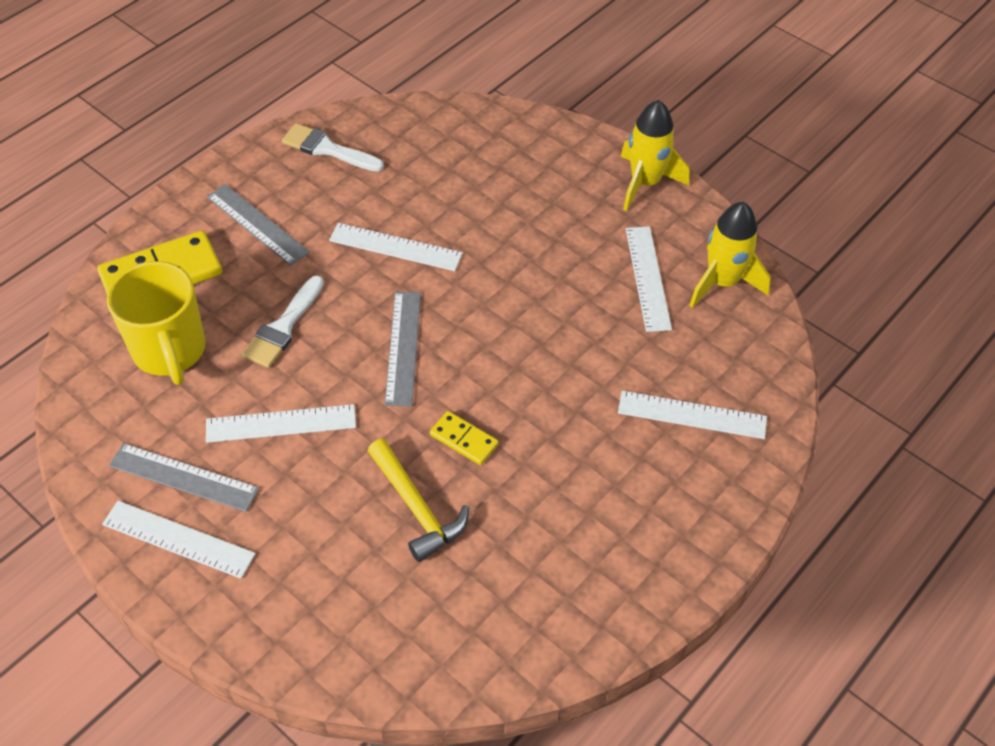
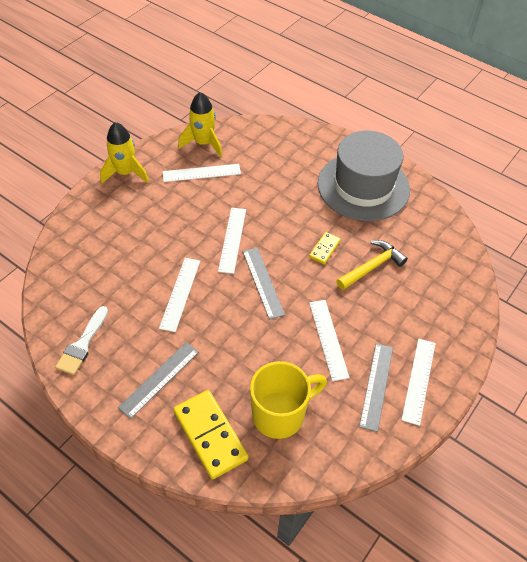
camera: 95 degrees left, 0 degrees up
white brush [242,276,324,368] -> none
grey ruler [385,292,421,406] -> grey ruler turned 75 degrees clockwise [243,247,285,320]
white ruler [618,391,767,439] -> white ruler moved to [218,208,246,274]
none -> grey hat [318,131,410,221]

